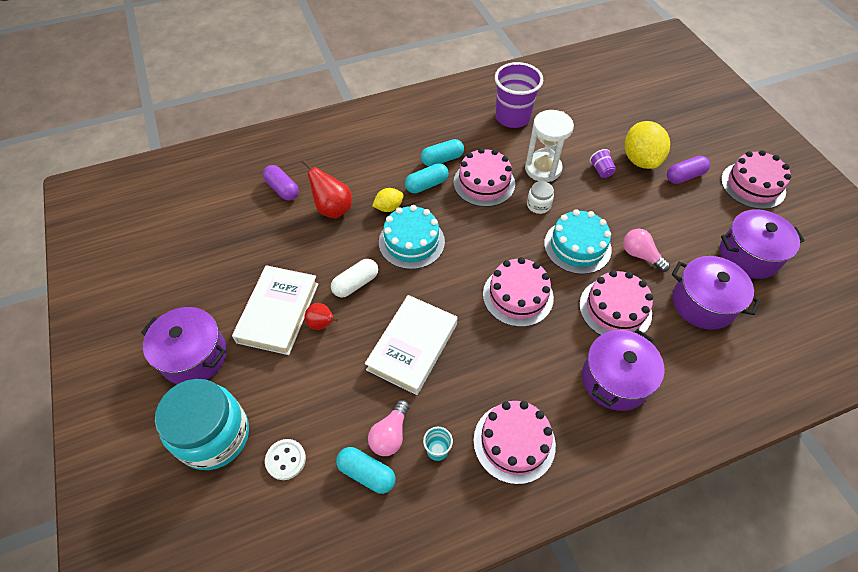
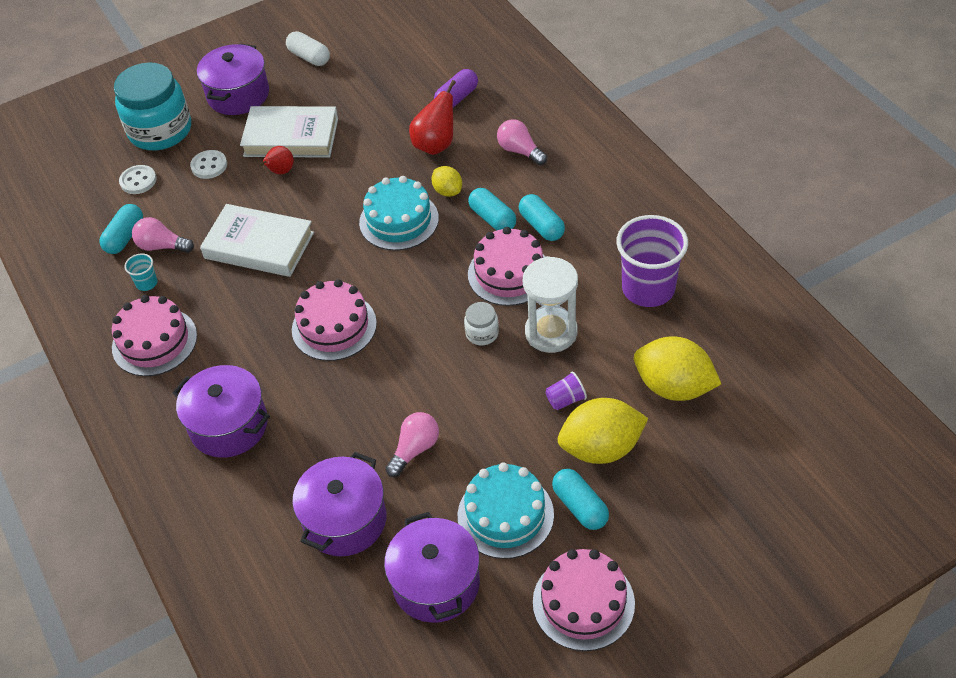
camera: 85 degrees right, 5 degrees down
white capsule [331,259,378,298] -> white capsule moved to [286,31,330,66]
turquoise cake [544,209,612,274] -> turquoise cake moved to [458,462,554,559]
pink cake [579,270,653,335] -> none
purple capsule [667,156,710,184] -> turquoise capsule [552,469,609,530]
none -> white button [190,150,227,179]
none -> pink light bulb [497,119,547,165]
none -> yellow lemon [634,336,721,401]

